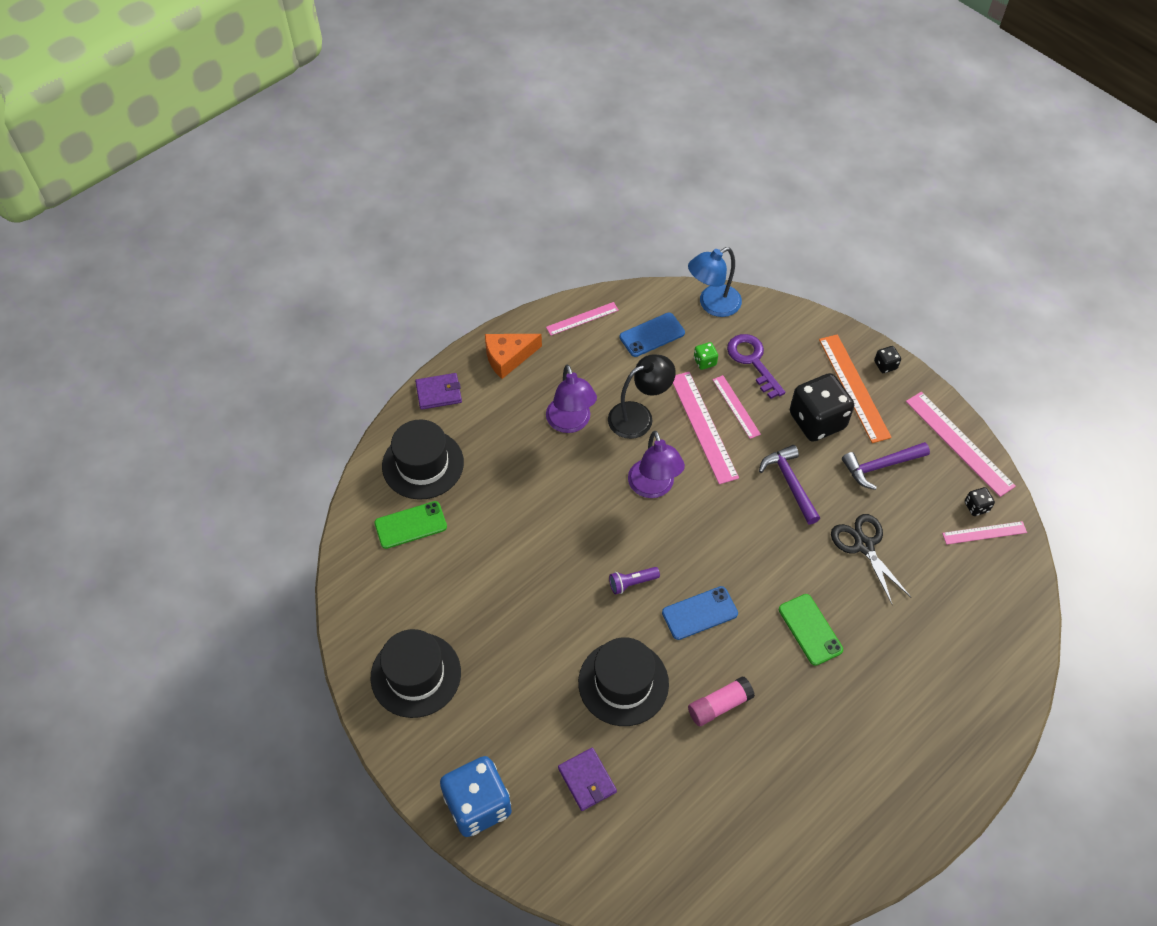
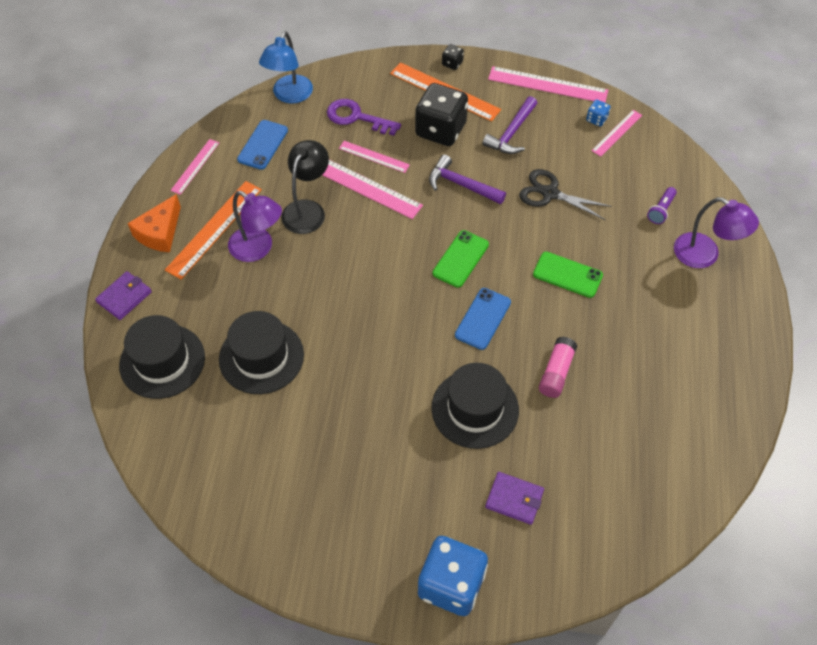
camera: 40 degrees left, 0 degrees up
black hat [371,629,461,718] -> black hat moved to [219,311,304,394]
green phone [374,501,447,549] -> green phone moved to [433,230,489,288]
purple flashlight [609,567,660,594] -> purple flashlight moved to [647,187,677,224]
purple lamp [628,431,685,498] -> purple lamp moved to [674,197,759,268]
green dice [694,342,718,370] -> none
black dice [965,487,995,516] -> blue dice [586,100,610,127]
none -> orange ruler [165,181,262,280]

